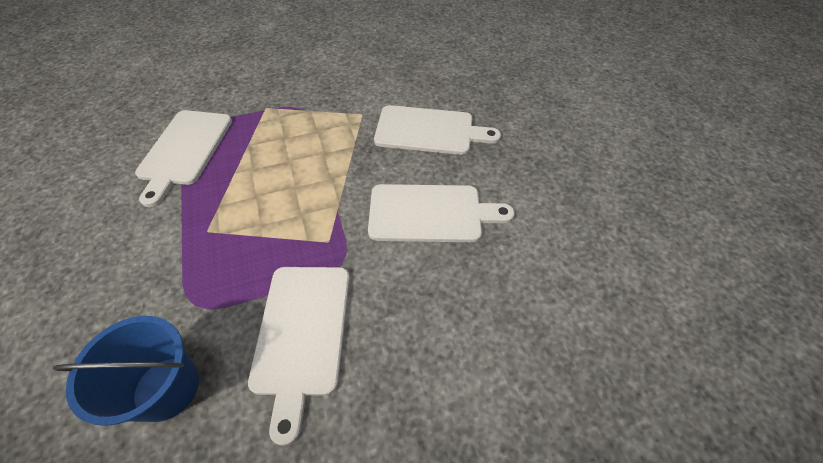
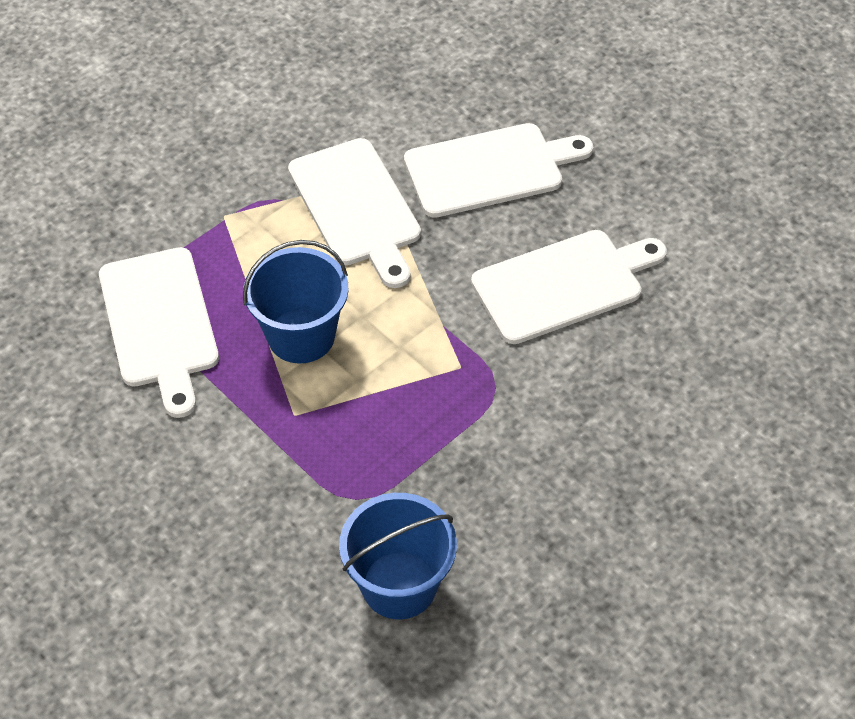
camera: 25 degrees left, 0 degrees up
white cutting board [248,267,350,446] -> white cutting board moved to [288,138,421,288]
none -> blue bucket [243,240,348,364]

